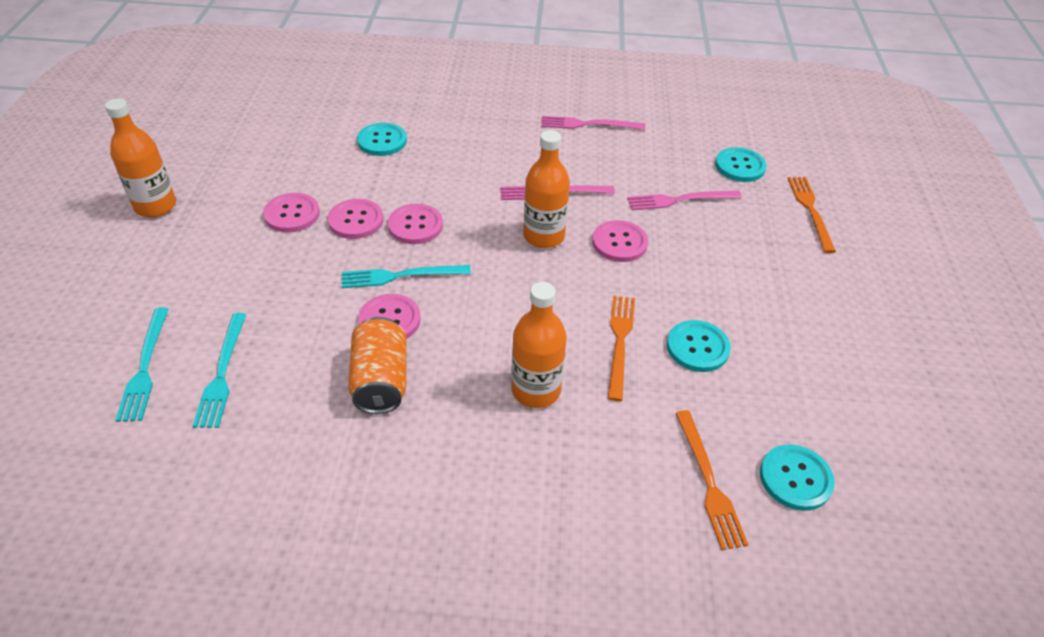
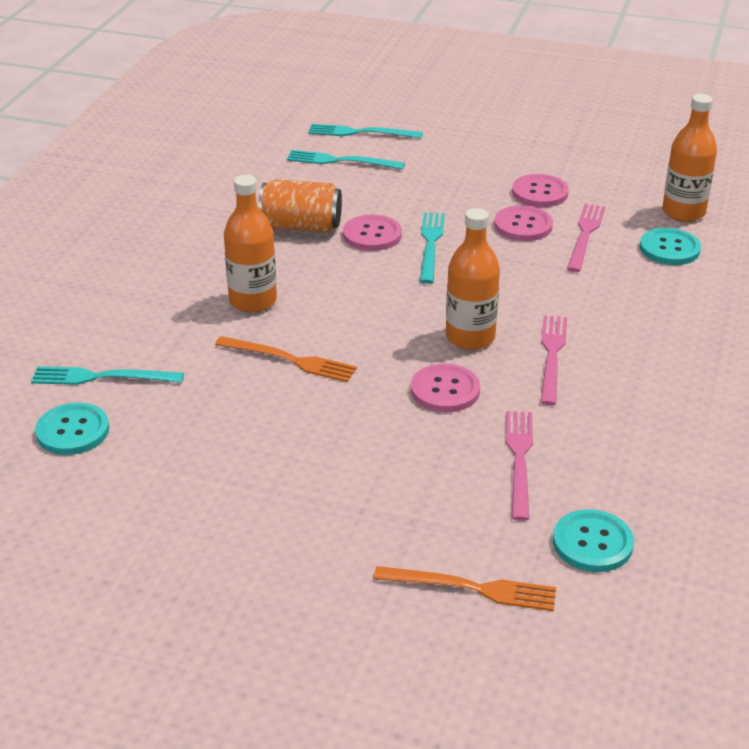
camera: 105 degrees right, 10 degrees down
orange bottle [105,98,176,217] -> orange bottle moved to [662,94,717,222]
pink button [388,204,443,244] -> none
pink fork [541,116,645,130] -> pink fork moved to [567,204,605,272]
turquoise button [667,320,731,372] -> none
orange fork [676,410,748,550] -> turquoise fork [31,366,184,385]

